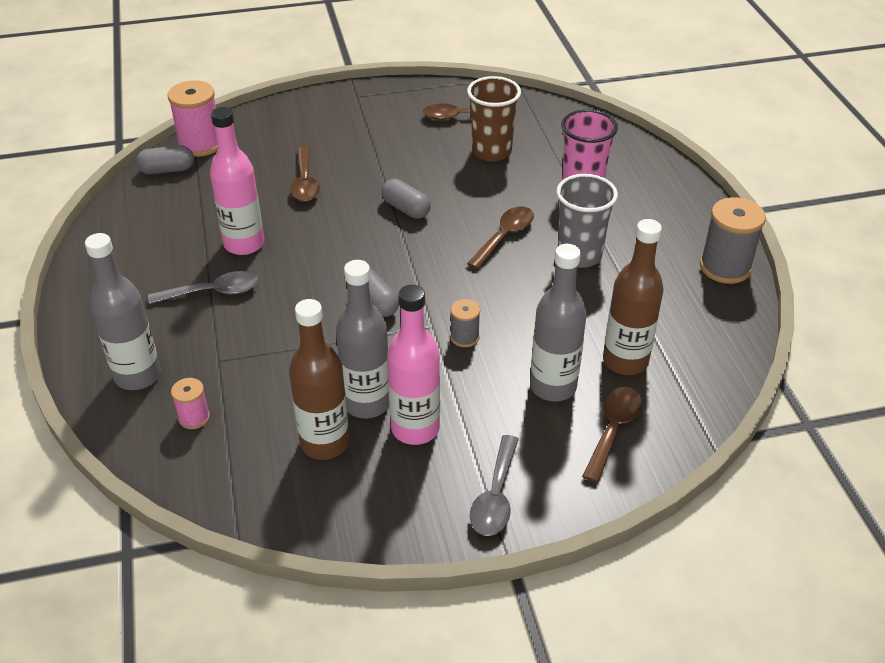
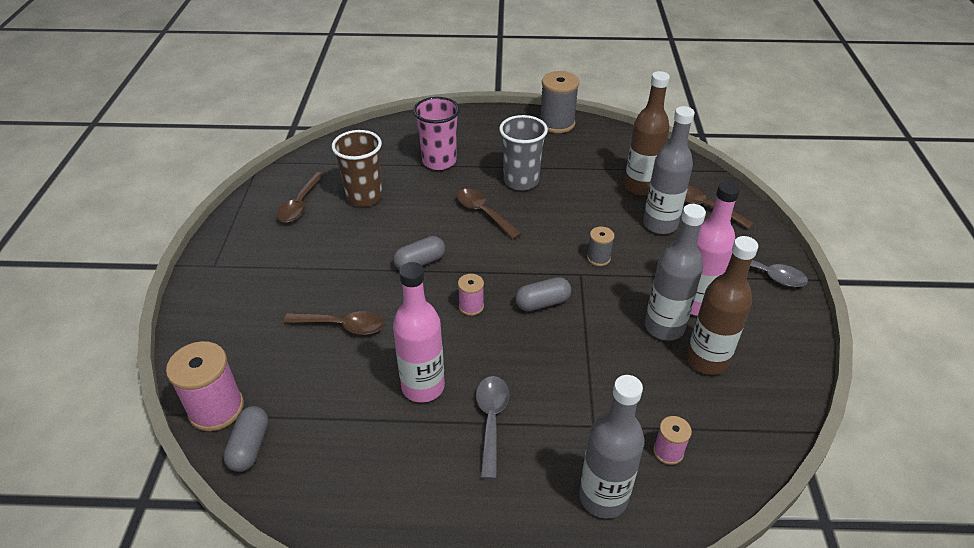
camera: 75 degrees left, 0 degrees up
none -> pink spool [458,274,484,316]

